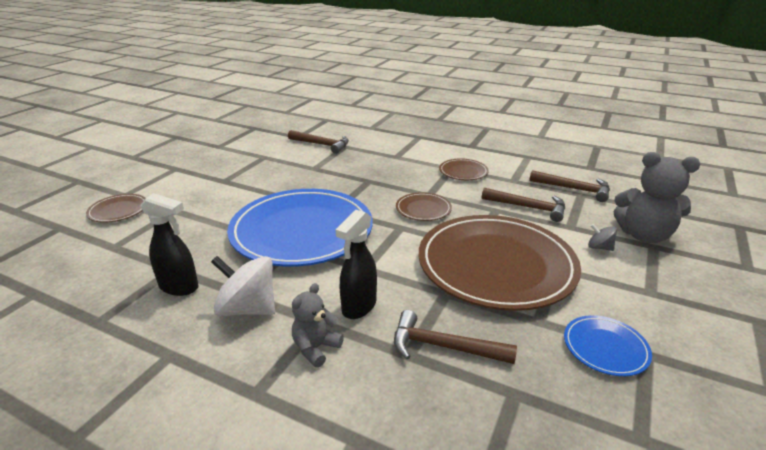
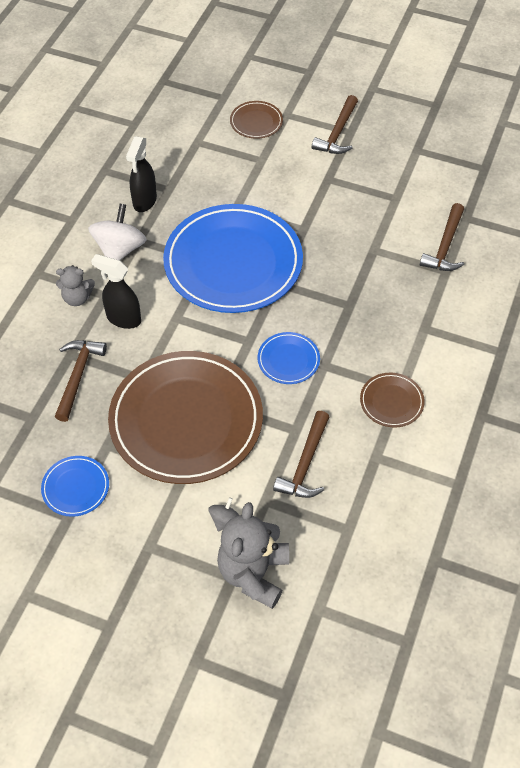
camera: 85 degrees right, 25 degrees up
grey teddy bear [292,283,344,368] -> grey teddy bear turned 150 degrees clockwise [56,265,95,306]
brown plate [396,192,452,221] -> blue plate [258,332,320,384]
brown hammer [529,170,610,202] -> brown hammer moved to [312,95,358,154]

